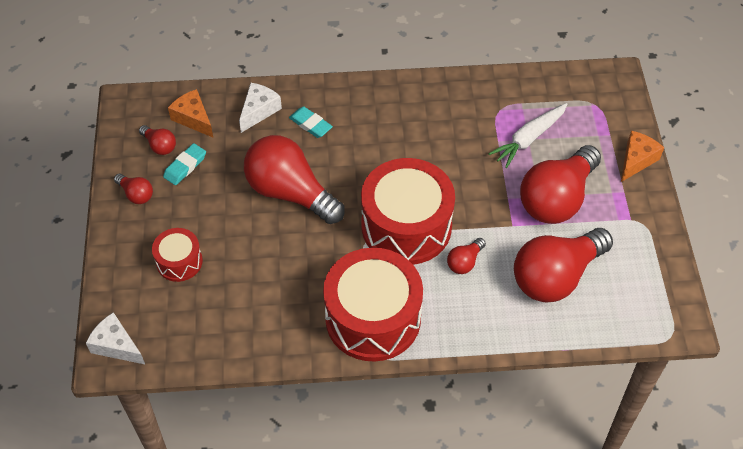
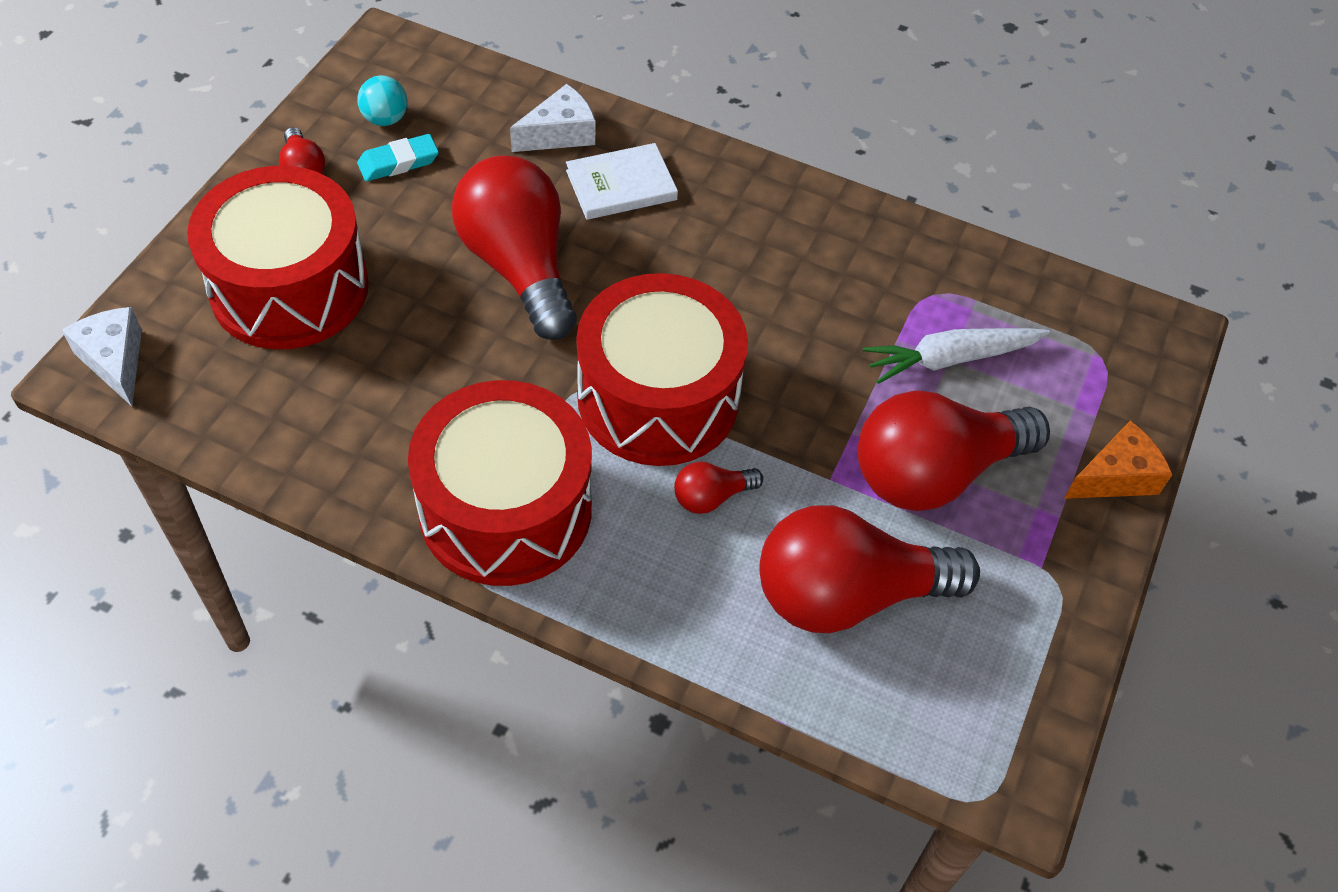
camera: 25 degrees right, 0 degrees up
red light bulb [139,125,176,155] -> turquoise ball [357,75,408,126]
red drum [152,228,203,282] -> red drum [187,166,369,349], size x2.01
orange cheese [168,89,213,137] -> none
turquoise eraser [289,106,333,138] -> white book [566,143,678,220]

